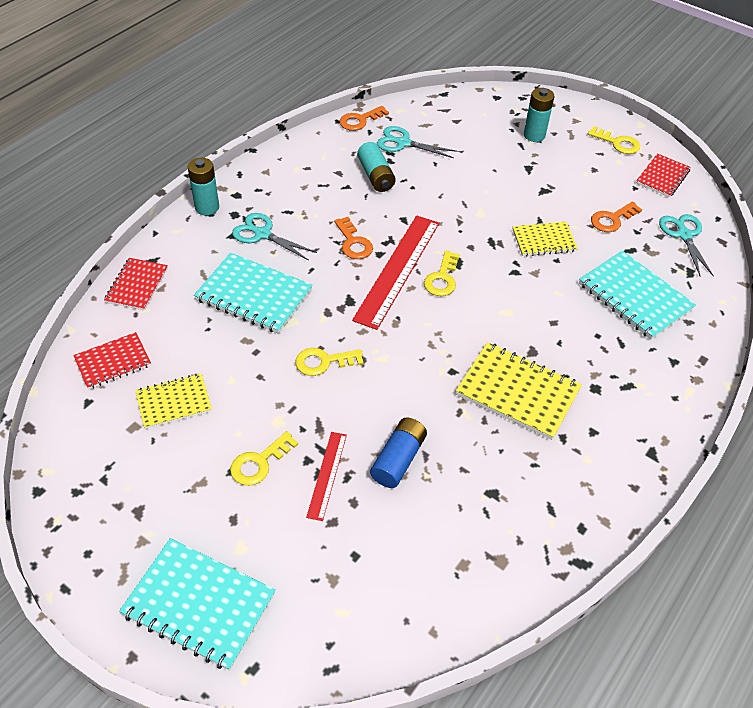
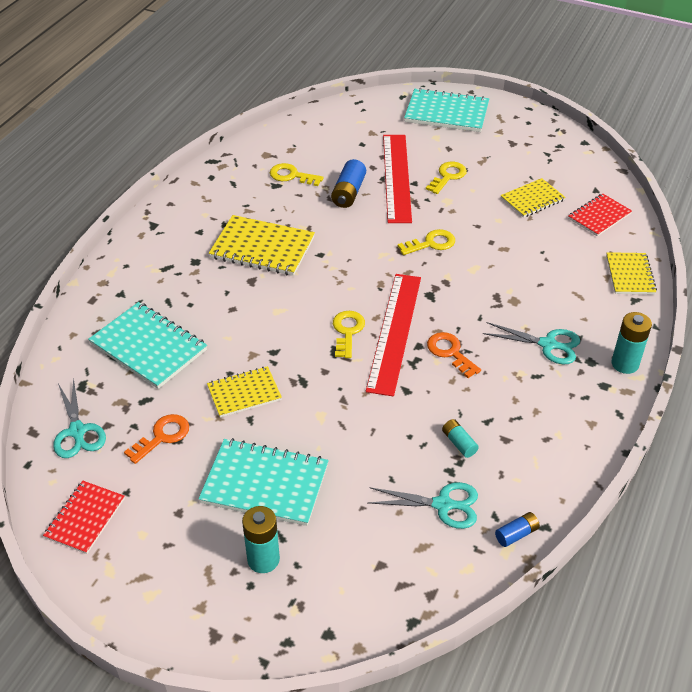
camera: 170 degrees right, 5 degrees down
red notebook [104,258,168,311] -> yellow notebook [606,252,657,294]
turquoise notebook [194,253,313,334] -> turquoise notebook moved to [199,438,329,526]
red ruler [306,432,347,521] -> red ruler [383,135,412,223], size x1.94
orange key [339,106,389,131] -> blue battery [495,512,540,547]
turquoise battery [357,142,396,192] -> turquoise battery [442,419,479,458], size x0.60
yellow key [588,126,640,154] -> yellow key moved to [270,163,323,186]

